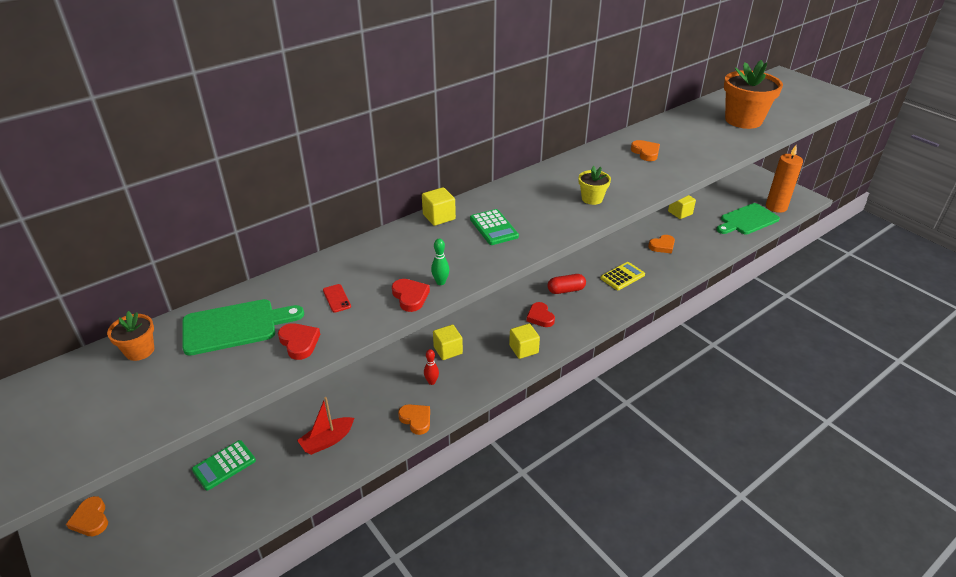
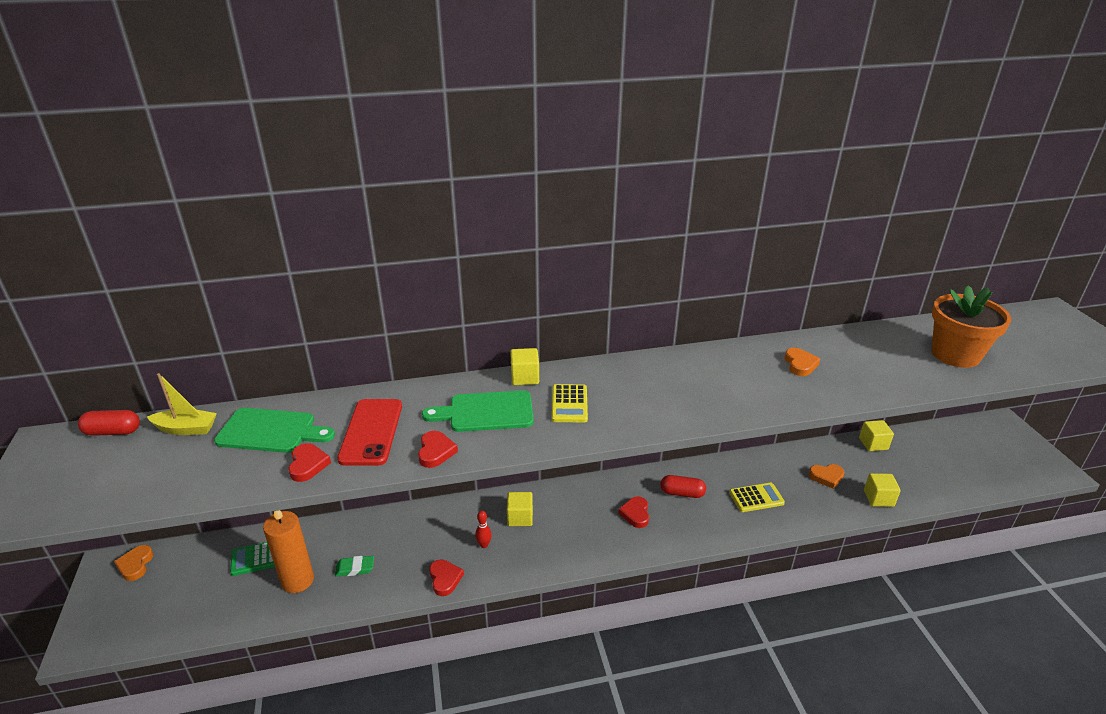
camera: 25 degrees right, 5 degrees down
orange flower pot [107,311,154,361] -> yellow boat [147,373,217,435]
red boat [297,397,354,455] -> green eraser [335,556,374,577]
red phone [323,284,351,312] -> red phone [337,399,402,466], size x2.42
orange heart [398,404,430,435] -> red heart [429,559,464,596]
green bowling pin [431,239,449,285] -> none
green calculator [470,209,519,245] -> yellow calculator [552,384,588,423]
yellow cube [509,324,540,359] -> yellow cube moved to [864,473,901,507]
yellow flower pot [579,166,611,205] -> none
green cutting board [716,203,780,234] -> green cutting board moved to [422,391,534,432]
orange candle [766,145,803,213] -> orange candle moved to [263,510,314,593]
none -> red capsule [78,410,140,436]

